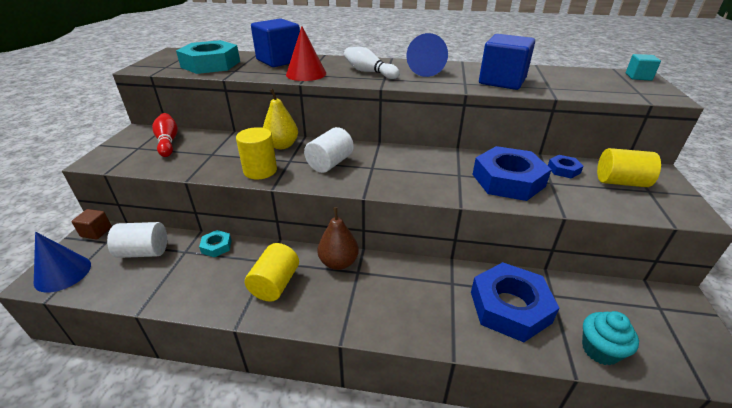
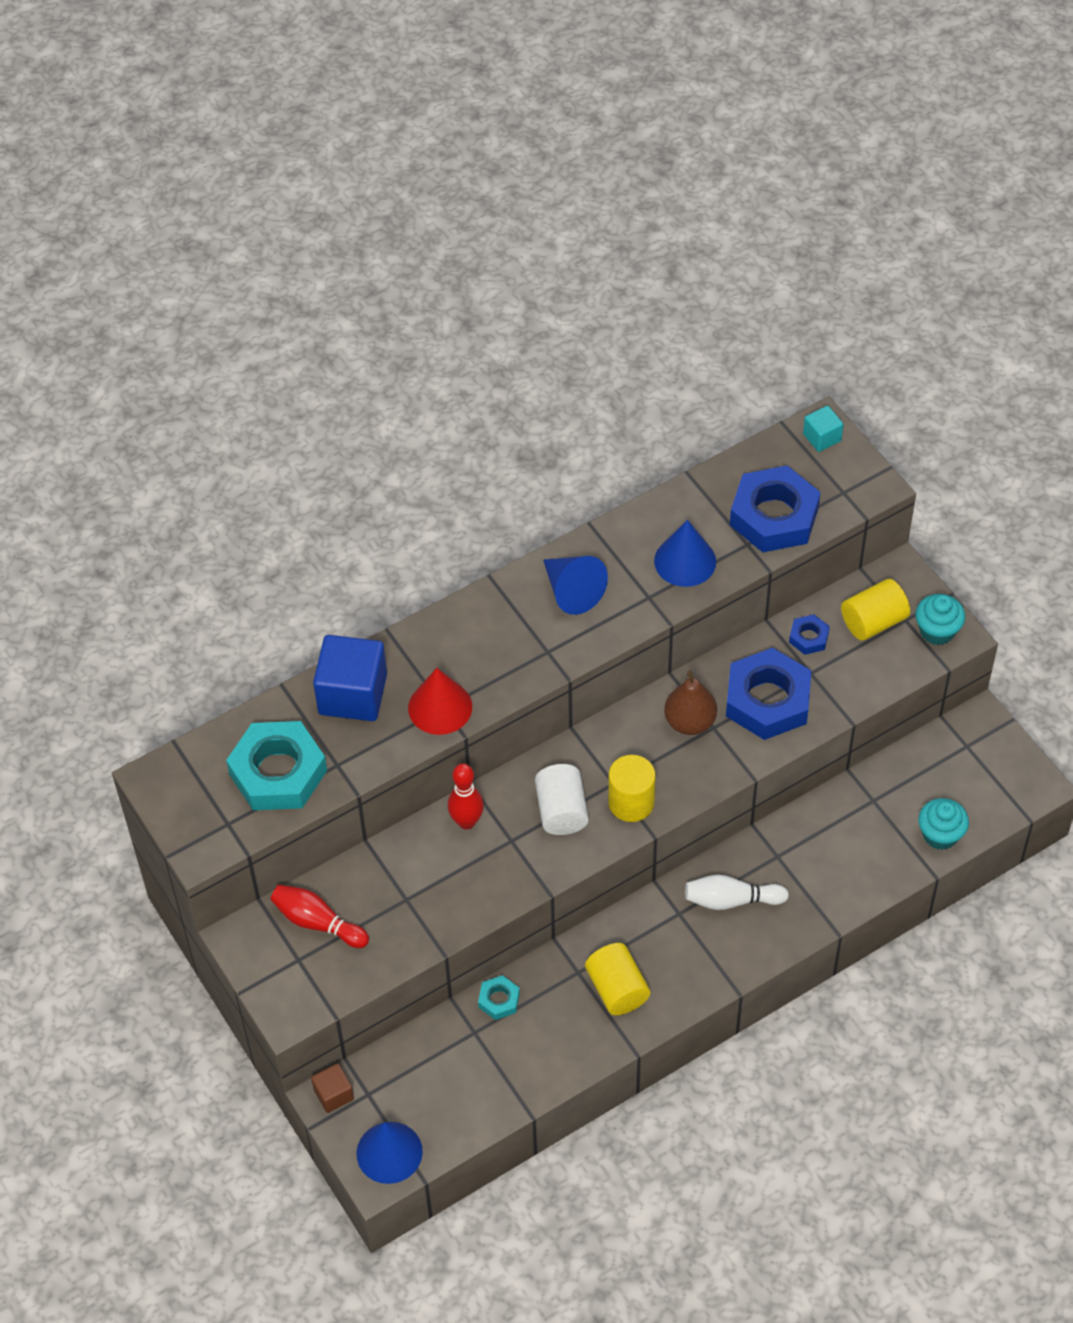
camera: 40 degrees left, 20 degrees up
white cylinder [107,222,167,258] -> none
yellow cylinder [236,127,277,179] -> yellow cylinder moved to [608,755,656,822]
yellow pear [263,89,298,149] -> red bowling pin [448,763,484,829]
brown pear [318,207,359,270] -> brown pear moved to [664,670,717,735]
white bowling pin [344,47,400,79] -> white bowling pin moved to [685,875,789,910]
blue nut [471,262,559,342] -> blue nut moved to [730,466,821,552]
blue cube [479,34,535,90] -> blue cone [654,520,716,587]
none -> turquoise cupcake [915,594,965,645]

